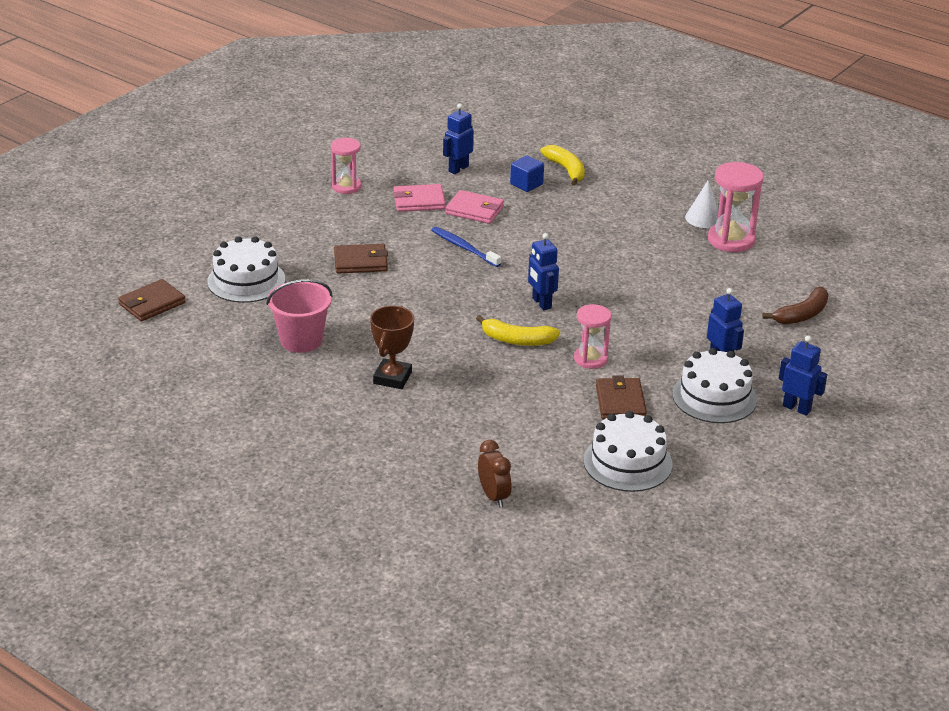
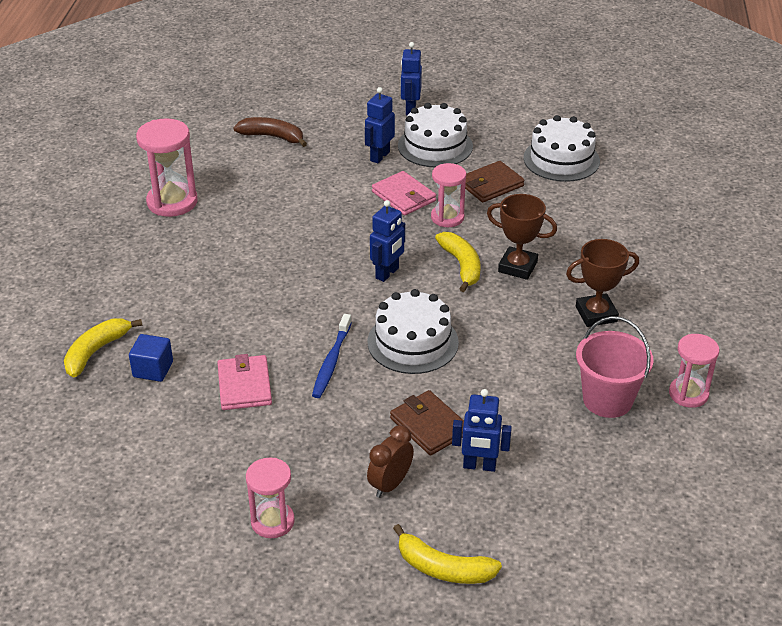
camera: 120 degrees left, 5 degrees up
brown wallet [118,279,186,321] -> none
white cake [207,236,285,303] -> white cake moved to [368,289,459,374]
pink wallet [394,184,446,212] -> pink wallet moved to [372,171,436,216]
blue robot [443,104,474,174] -> blue robot moved to [452,389,512,472]
brown clock [478,440,512,508] -> brown clock moved to [367,425,414,498]
white cone [685,181,719,228] -> none
none -> yellow banana [393,524,502,584]
none -> brown trophy [487,194,557,280]
none -> pink hourglass [669,334,719,408]

